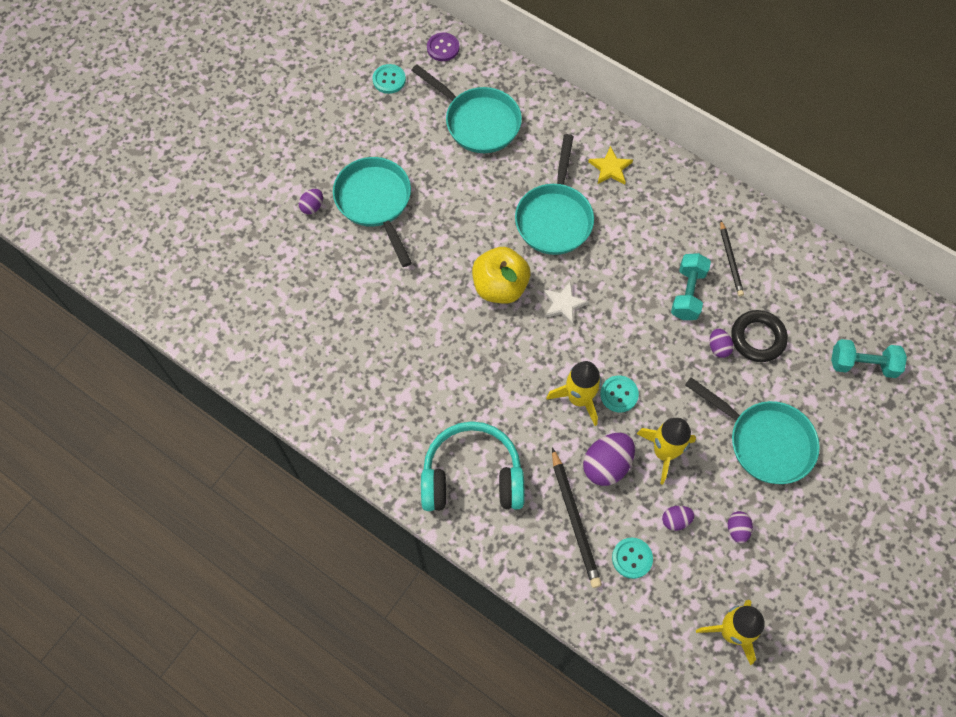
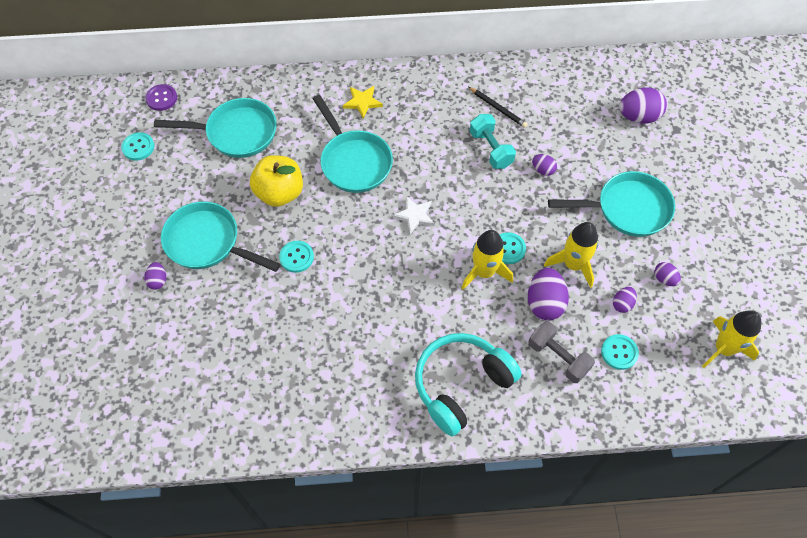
camera: 40 degrees left, 5 degrees down
yellow apple [472,247,530,304] -> yellow apple moved to [250,155,303,207]
black pencil [552,448,602,588] -> grey dumbbell [528,321,595,383]
black ring [731,310,788,362] -> none
turquoise dumbbell [831,339,907,378] -> purple egg [619,87,667,124]
none -> turquoise button [279,241,314,273]

